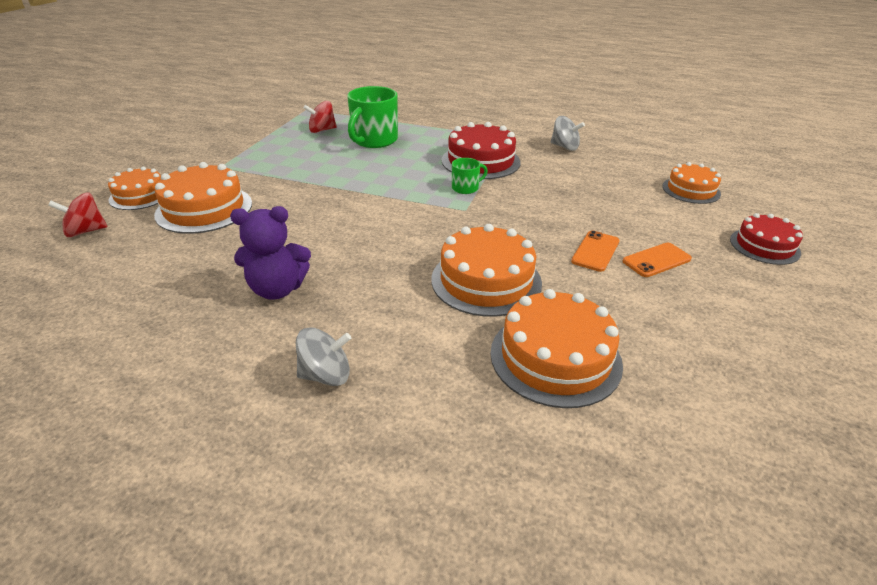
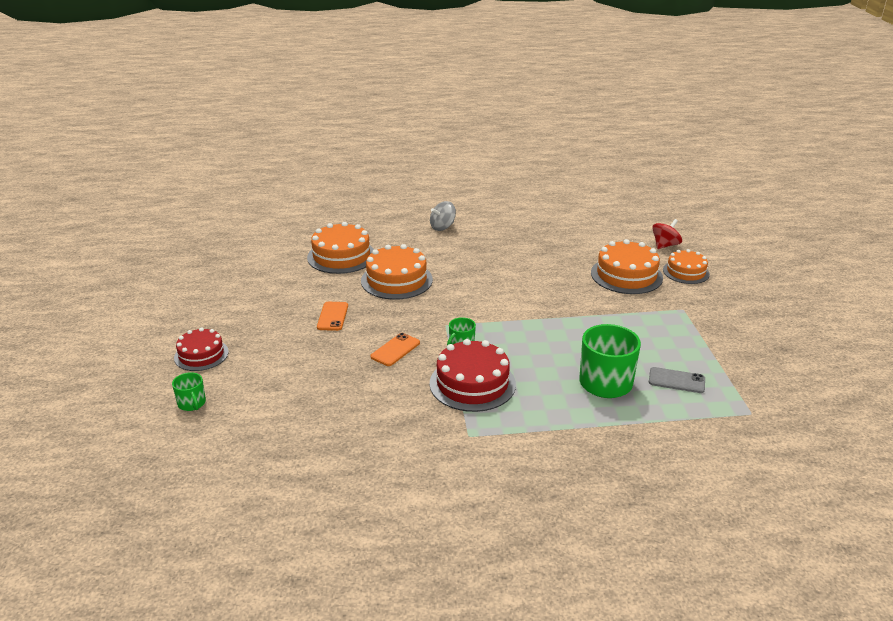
camera: 155 degrees right, 5 degrees down
purple teddy bear [230,206,311,300] -> none
red spinning top [304,101,337,133] -> grey phone [649,367,705,393]
grey spinning top [551,116,585,151] -> none
orange phone [623,242,692,277] -> orange phone moved to [370,333,420,366]
orange cake [662,162,721,204] -> none
none -> green mug [172,372,206,411]

